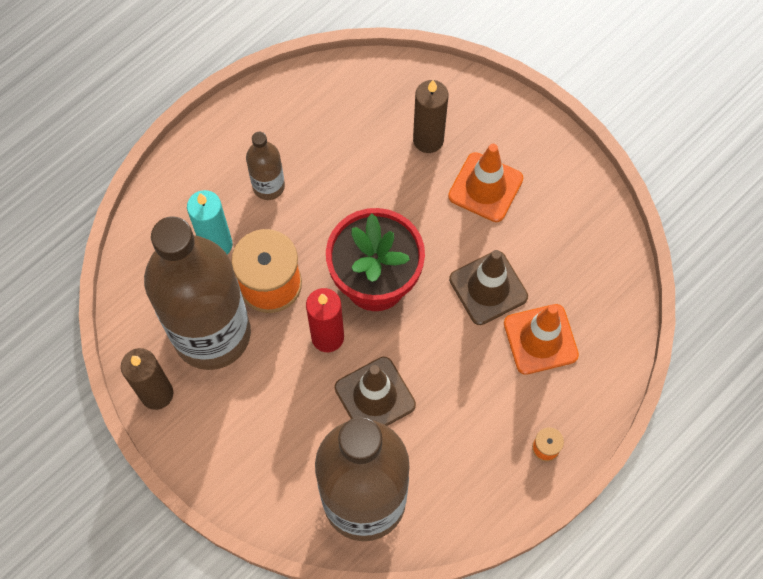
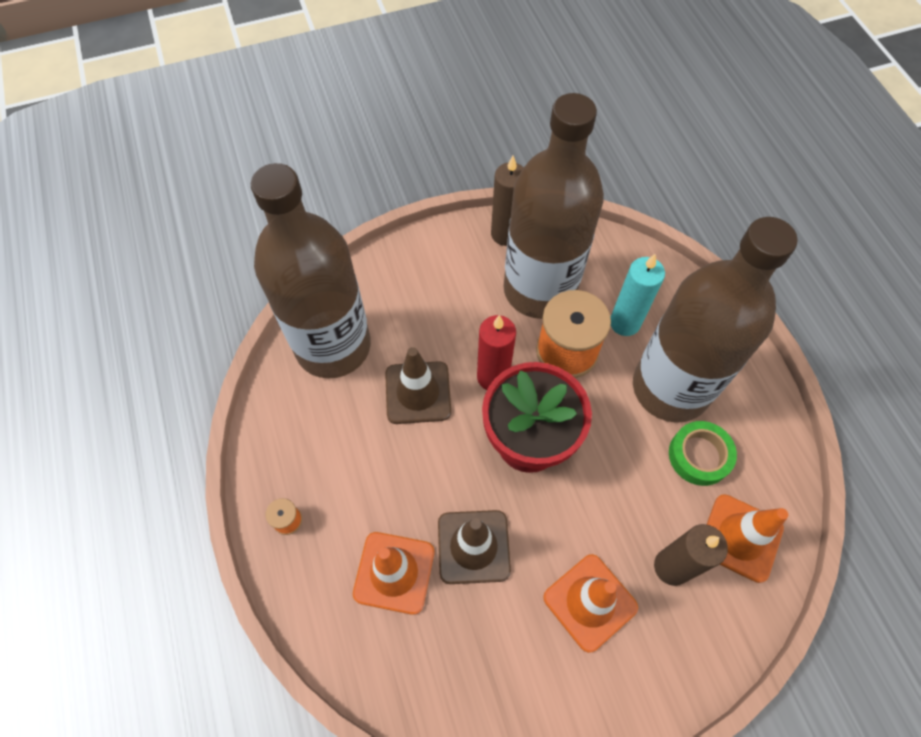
camera: 115 degrees right, 5 degrees down
brown bottle [246,132,285,200] -> brown bottle [633,217,798,423], size x2.32
none -> green tape [669,421,737,486]
none -> orange traffic cone [707,494,788,583]

